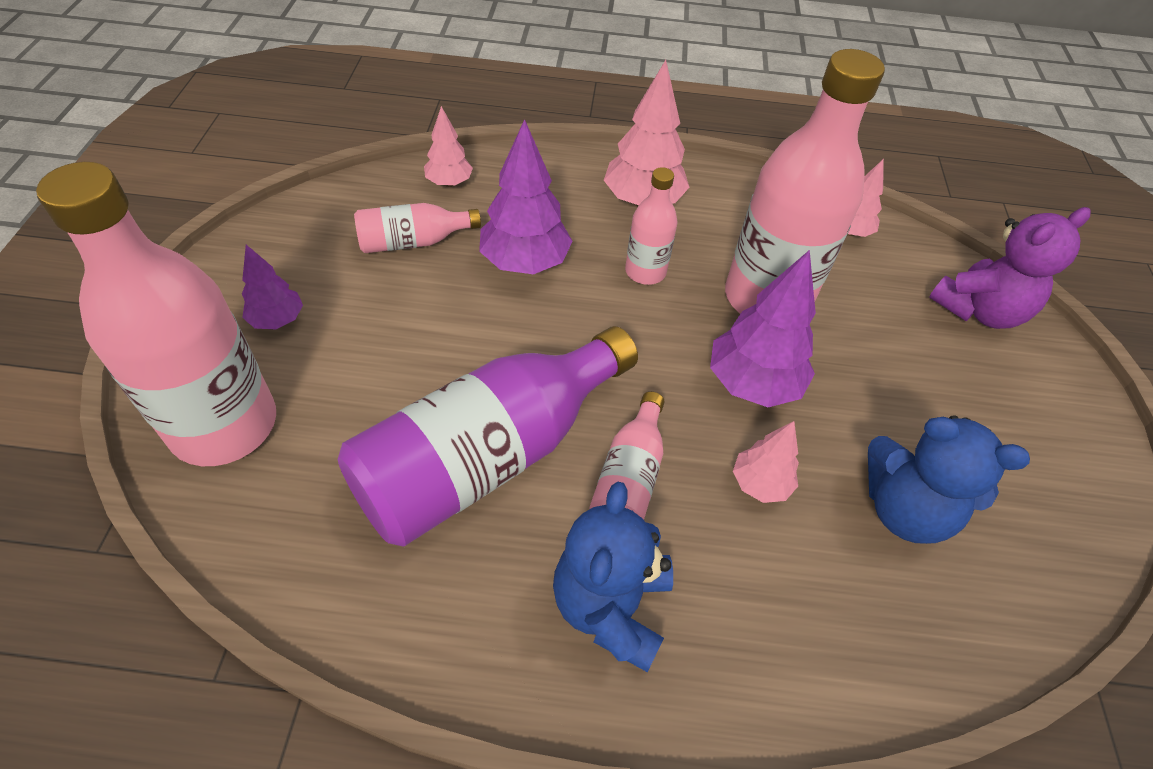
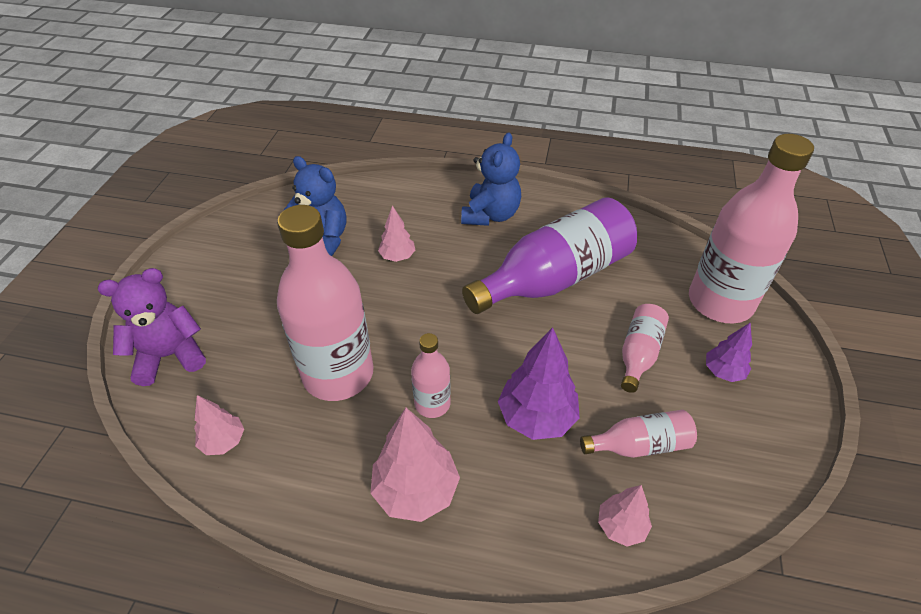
camera: 170 degrees left, 5 degrees down
pink bottle [589,392,665,520] -> pink bottle moved to [621,304,669,393]
purple tree [710,250,816,407] -> none

